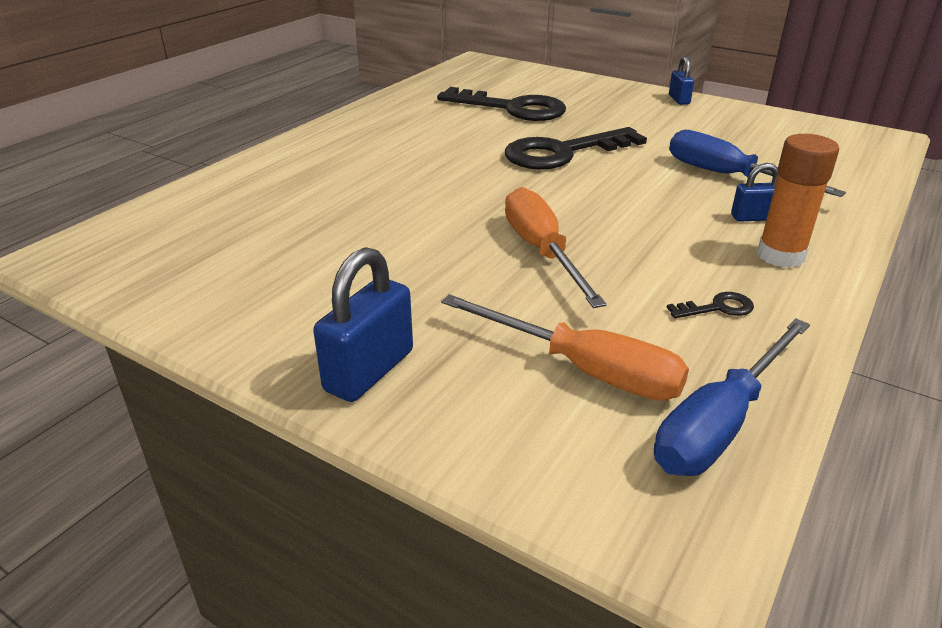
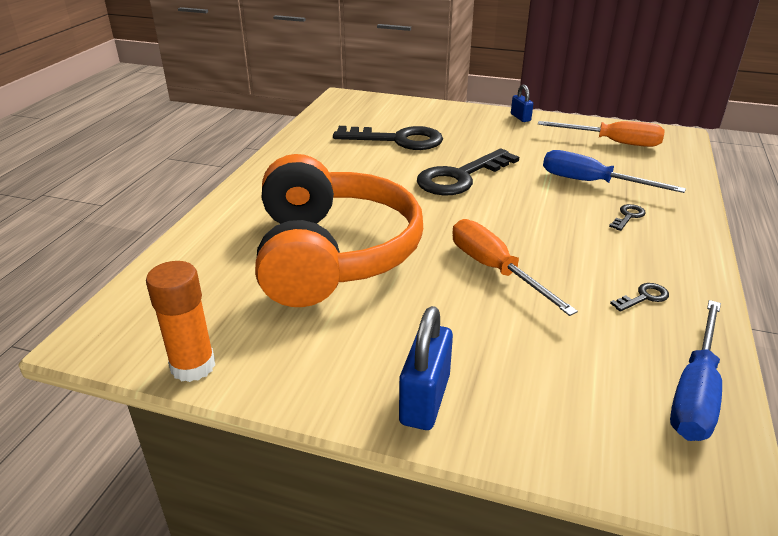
camera: 15 degrees left, 0 degrees up
orange screwdriver [441,294,689,401] -> orange screwdriver moved to [538,121,665,147]
blue padlock [731,163,778,222] -> black key [609,204,646,231]
orange glue stick [757,134,839,268] -> orange glue stick moved to [146,261,215,382]
none -> orange headphones [255,154,423,307]

